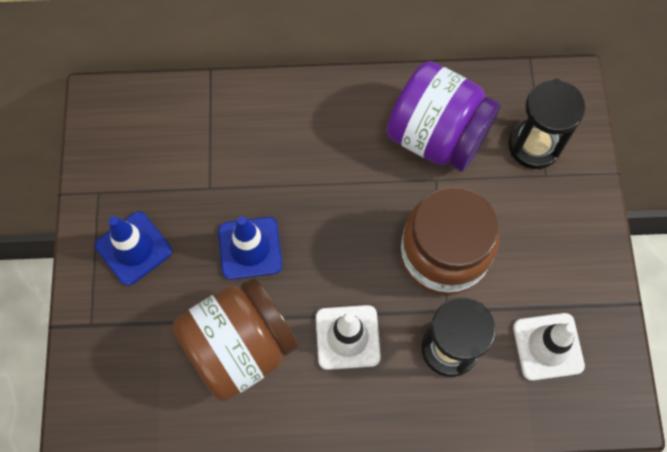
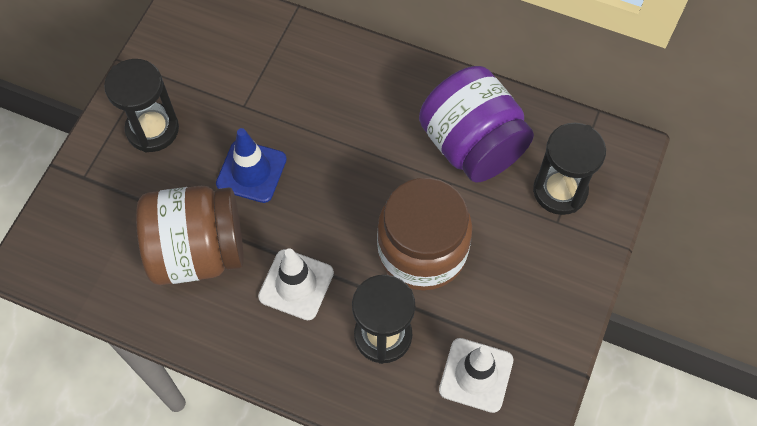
camera: 25 degrees right, 5 degrees down
blue traffic cone [95,211,172,286] -> black hourglass [104,59,179,153]

